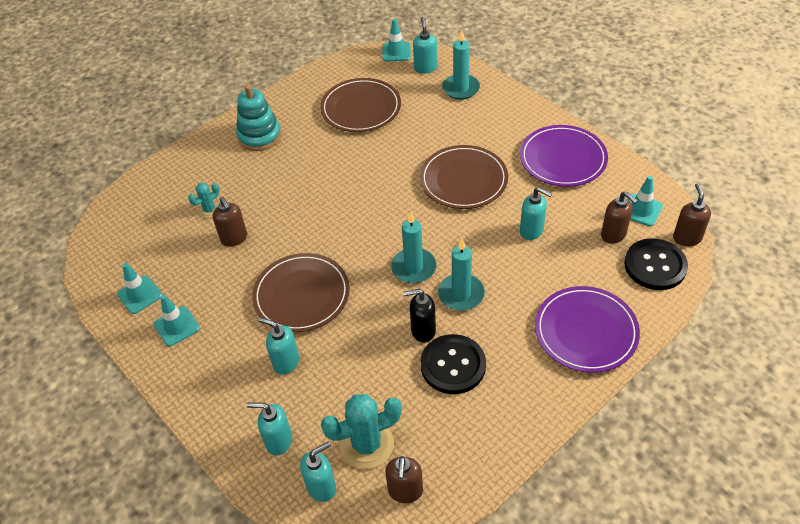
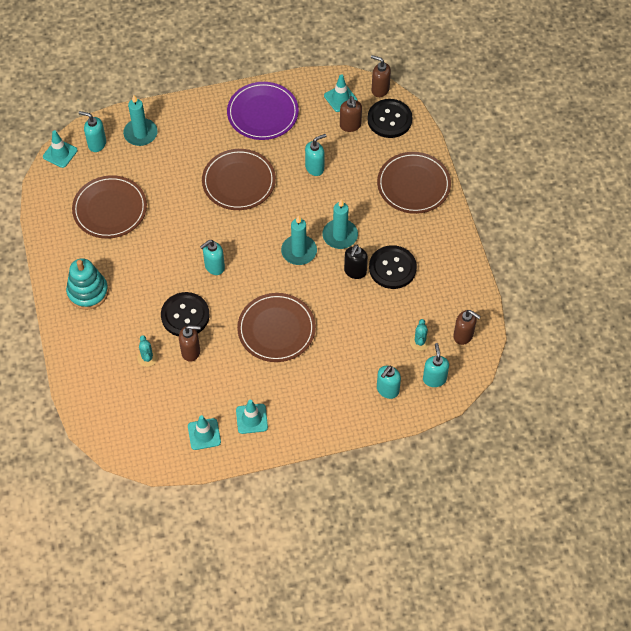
camera: 65 degrees left, 10 degrees up
turquoise soap dispenser [258,317,299,375] -> turquoise soap dispenser moved to [200,240,225,275]
turquoise cactus [321,394,402,469] -> turquoise cactus [410,319,430,351], size x0.53
purple plate [535,286,640,373] -> brown plate [377,152,451,214]
brown soap dispenser [601,191,638,244] -> brown soap dispenser turned 90 degrees clockwise [340,96,362,132]
none -> black button [161,292,210,337]

